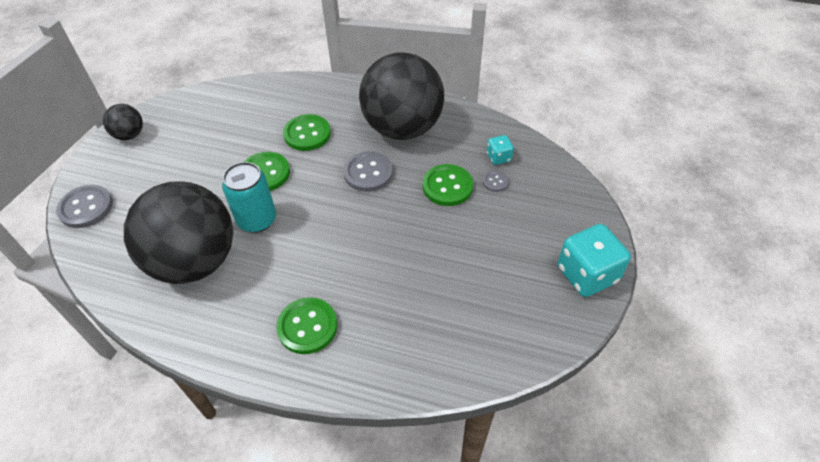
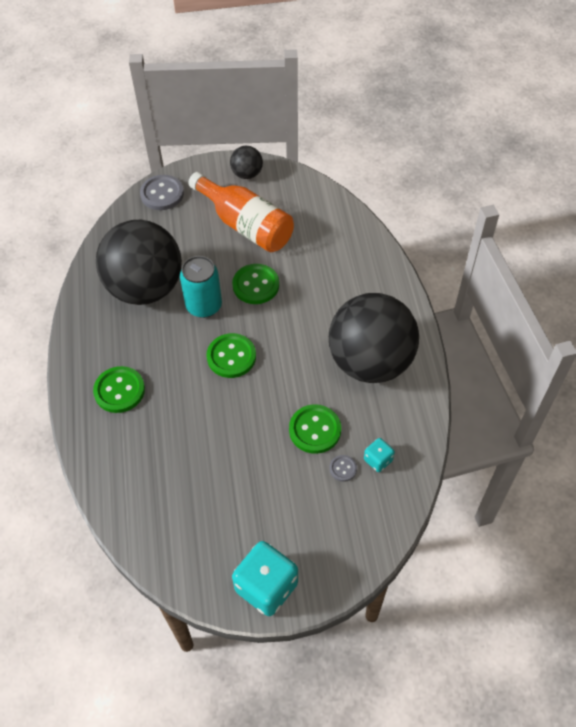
camera: 65 degrees right, 5 degrees up
green button [283,114,331,151] -> green button moved to [207,333,256,378]
grey button [343,151,393,192] -> none
none -> orange bottle [188,172,294,252]

